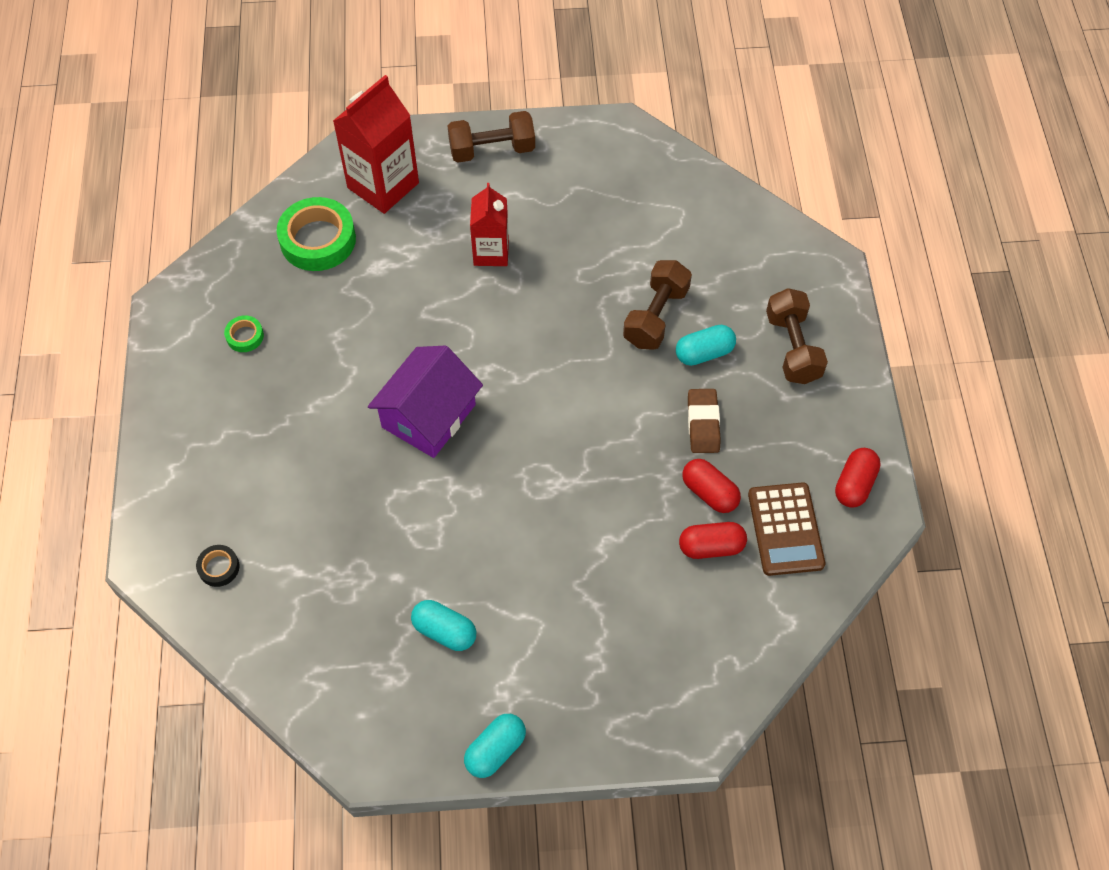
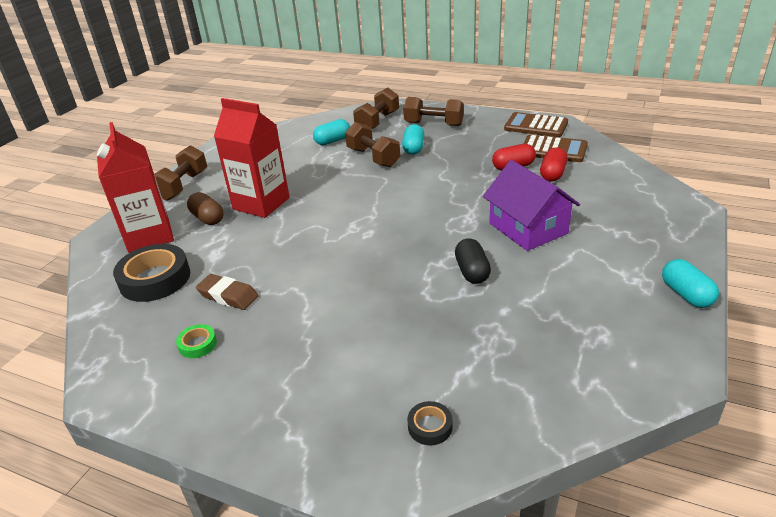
camera: 60 degrees left, 25 degrees down
green tape [277,197,356,271] -> black tape [113,244,190,302]
purple house [368,345,483,458] -> purple house moved to [483,160,580,251]
turquoise capsule [411,600,477,651] -> turquoise capsule moved to [313,119,350,145]
red carton [470,183,509,266] -> red carton [214,98,290,218], size x1.57
brown eraser [688,389,721,453] -> brown eraser moved to [196,274,259,310]
red capsule [835,448,881,508] -> brown calculator [504,112,568,137]
none -> brown capsule [187,192,224,225]
none -> brown dumbbell [353,88,399,129]
none -> black capsule [455,238,491,284]

